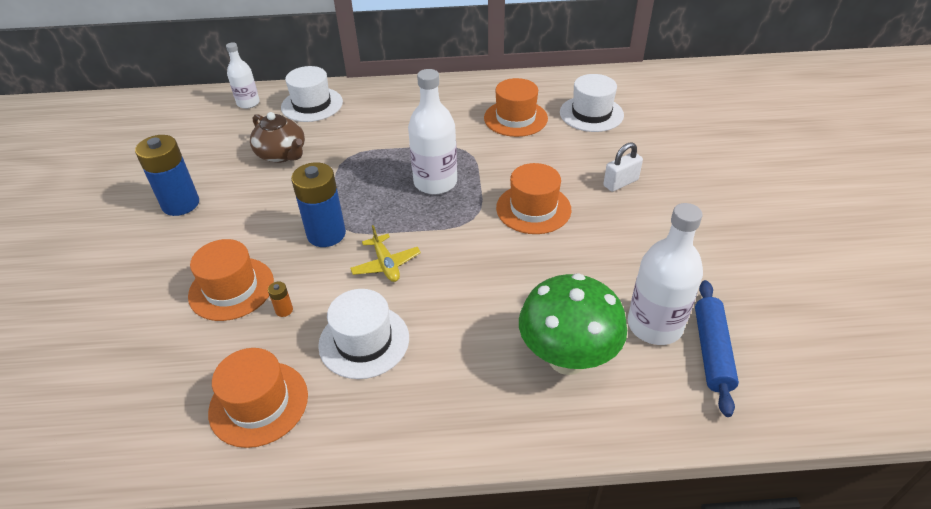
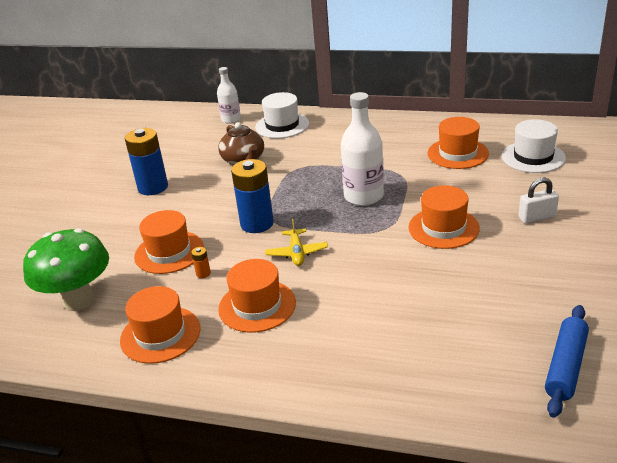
camera: 20 degrees right, 10 degrees down
white hat [318,289,409,379] -> orange hat [218,259,296,333]
green mushroom [519,273,627,375] -> green mushroom moved to [23,228,109,311]
white bottle [628,203,703,345] -> none

